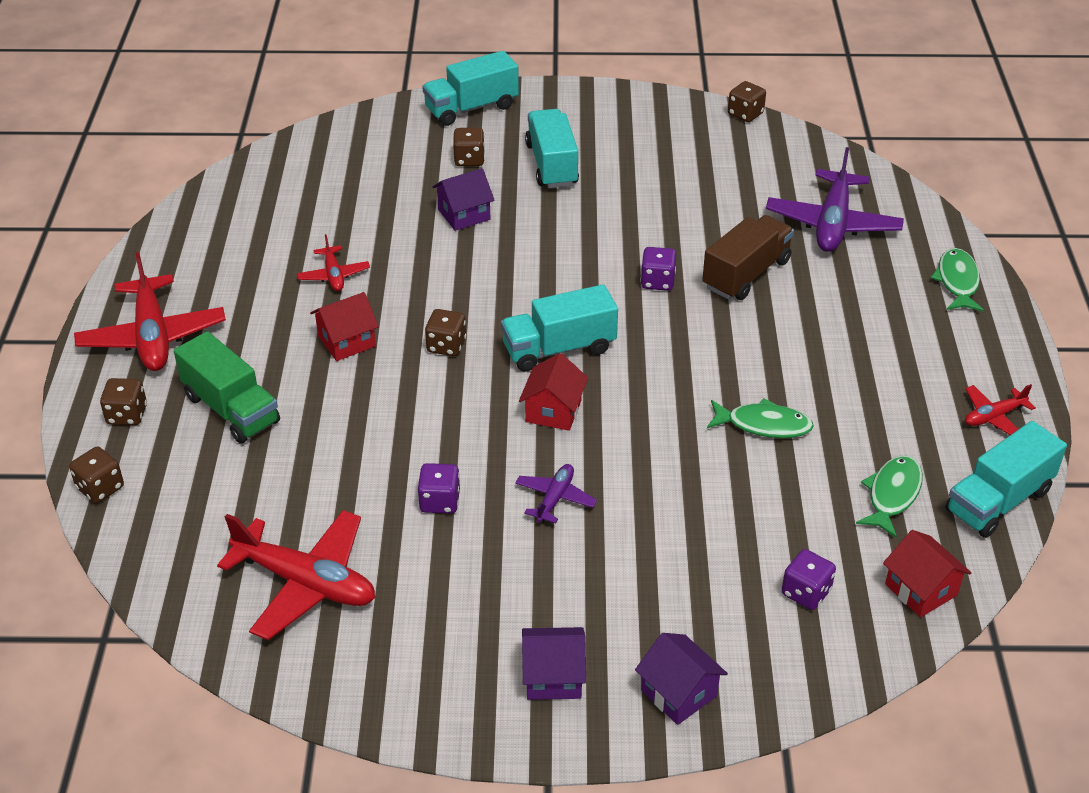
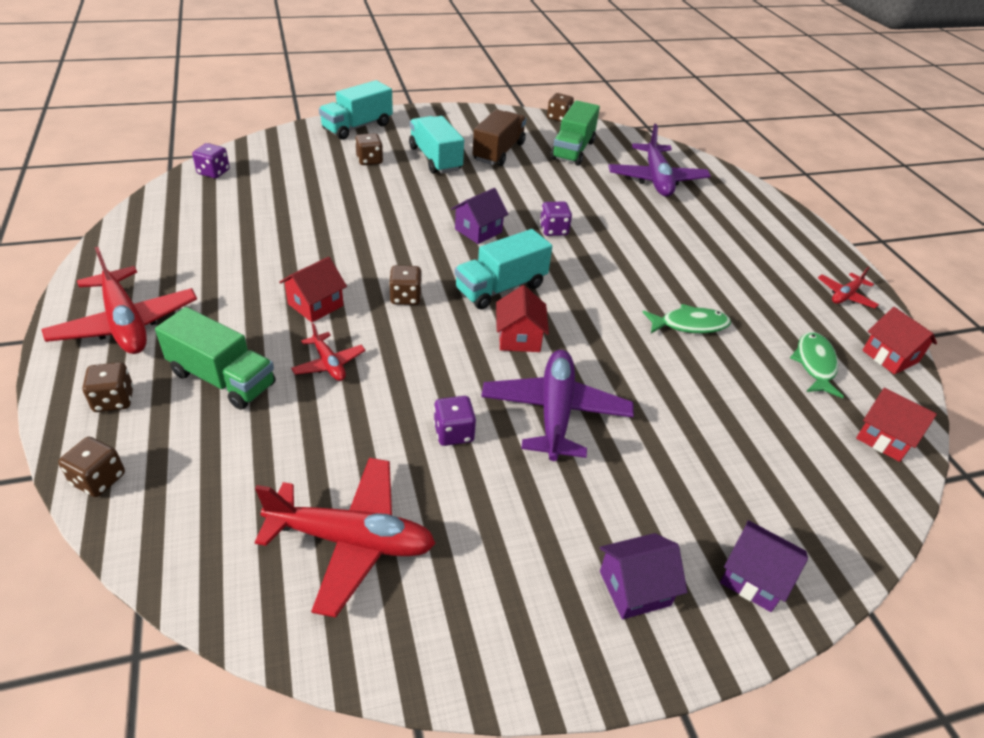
camera: 20 degrees left, 0 degrees up
red plane [297,234,370,291] -> red plane moved to [291,323,365,381]
purple house [432,168,495,231] -> purple house moved to [451,188,509,244]
purple plane [515,464,597,523] -> purple plane [481,350,634,461], size x1.95
brown truck [702,215,794,300] -> brown truck moved to [473,109,526,166]
purple dice [782,549,836,610] -> purple dice moved to [192,143,230,178]
green fish [931,248,984,312] -> none
turquoise truck [945,421,1067,538] -> red house [862,307,937,374]
none -> green truck [551,100,600,166]

